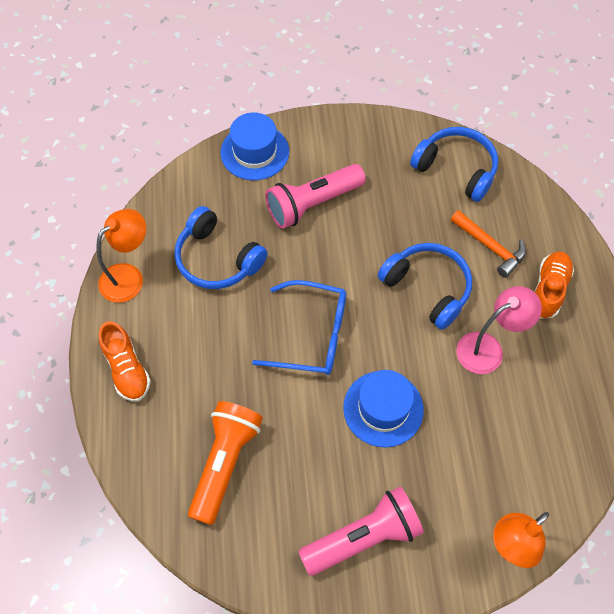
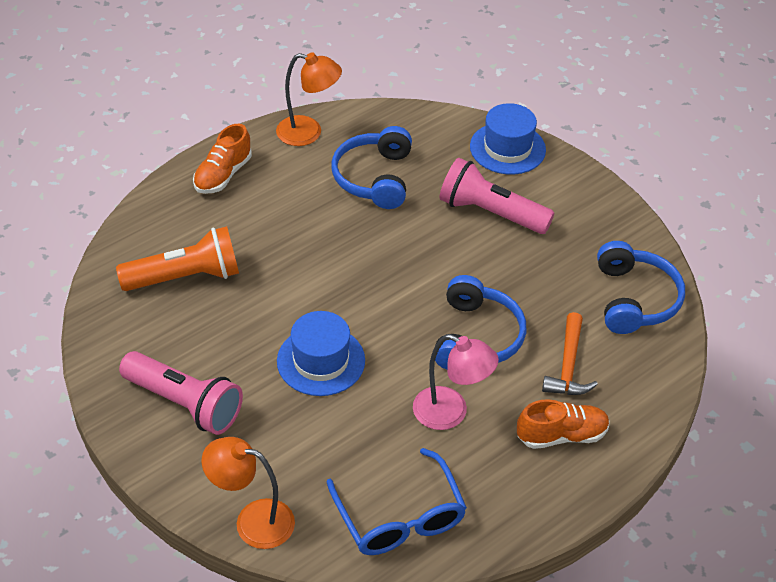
camera: 55 degrees right, 15 degrees down
blue glasses [252,280,346,375] -> blue glasses moved to [327,448,467,555]

